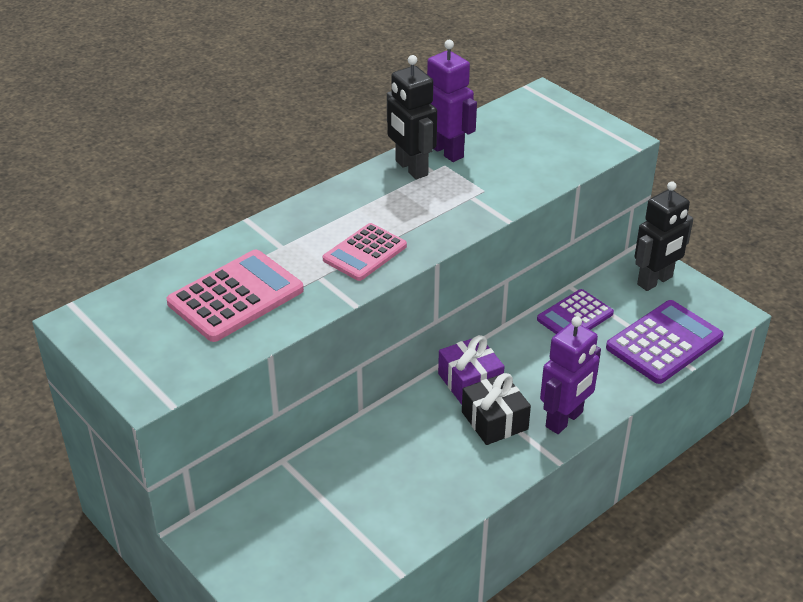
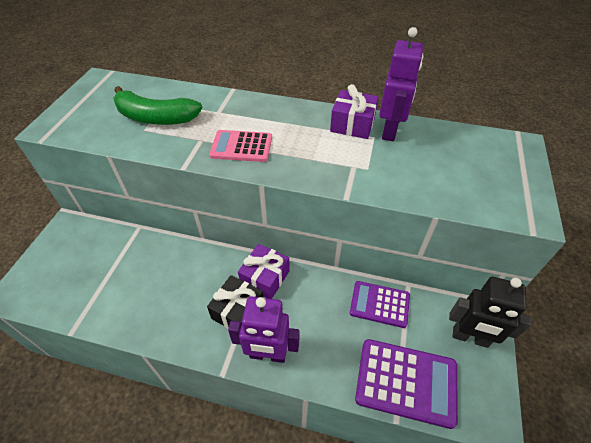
camera: 55 degrees right, 10 degrees up
pink calculator [167,250,304,342] -> green banana [113,86,202,125]
black robot [387,55,437,179] -> purple gift [330,84,379,139]

